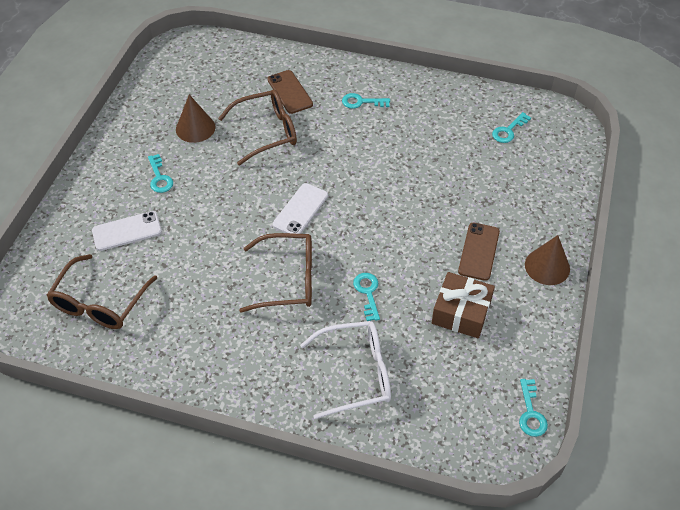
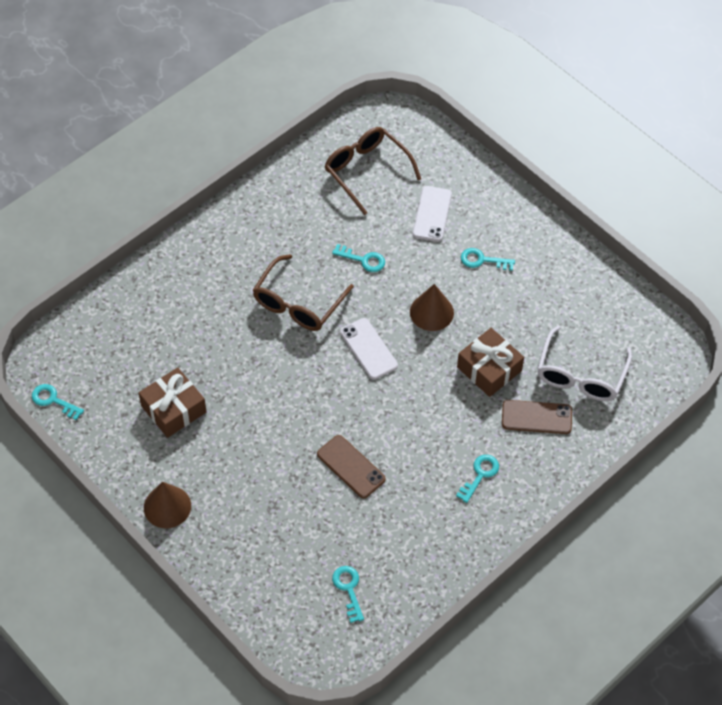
camera: 120 degrees right, 5 degrees up
brown cone [176,94,216,143] -> brown cone moved to [410,284,454,331]
brown glasses [218,90,297,165] -> brown gift [457,328,524,397]
white glasses [300,321,391,419] -> white glasses moved to [537,326,632,401]
turquoise key [353,273,380,321] -> turquoise key moved to [332,244,385,272]
brown phone [458,223,500,281] -> brown phone moved to [317,435,386,498]

